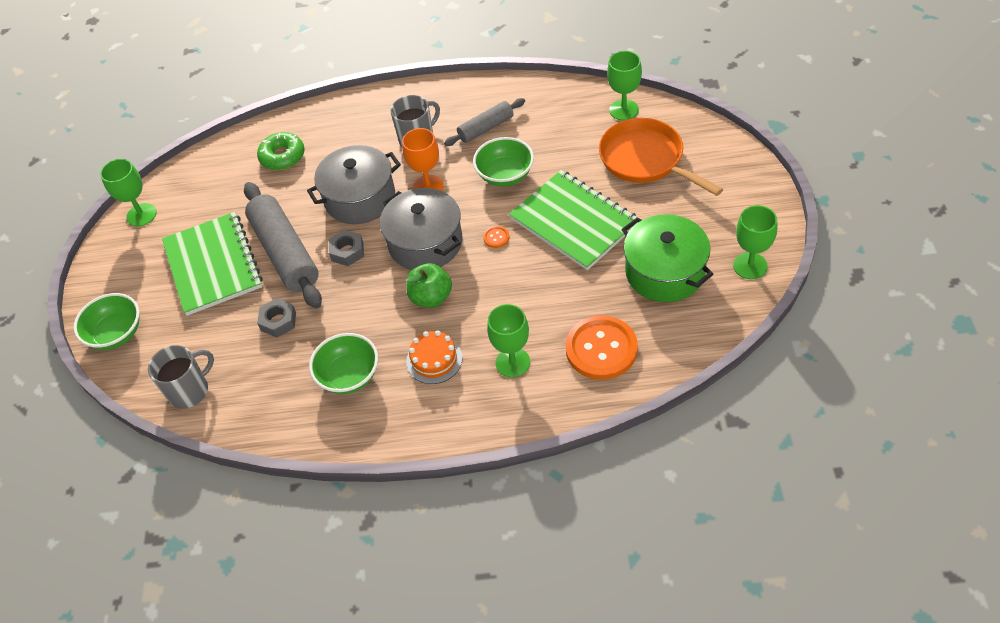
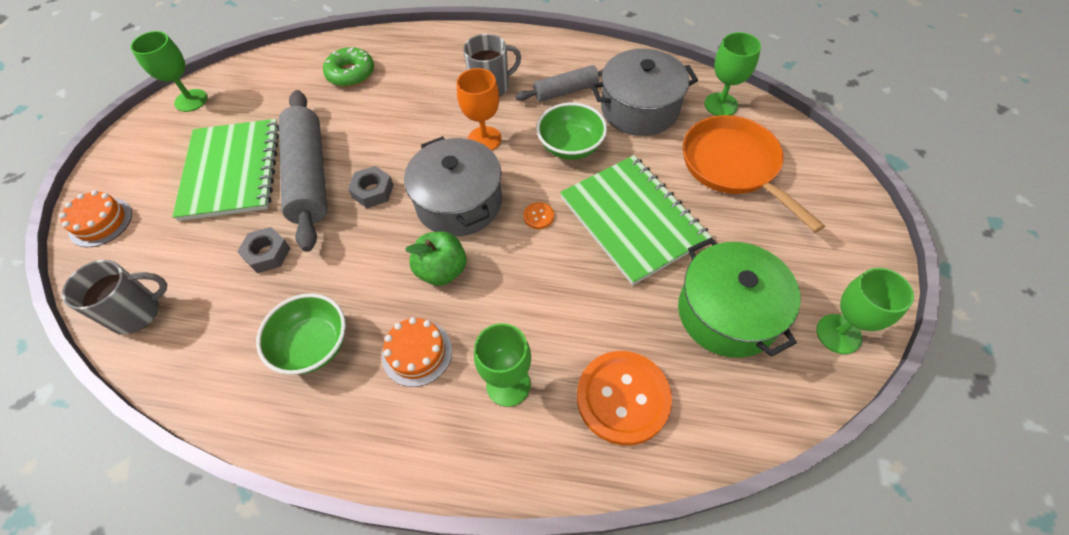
camera: 10 degrees right, 5 degrees up
green bowl [73,293,140,350] -> orange cake [59,190,132,247]
grey pot [307,145,401,224] -> grey pot moved to [591,49,698,136]

